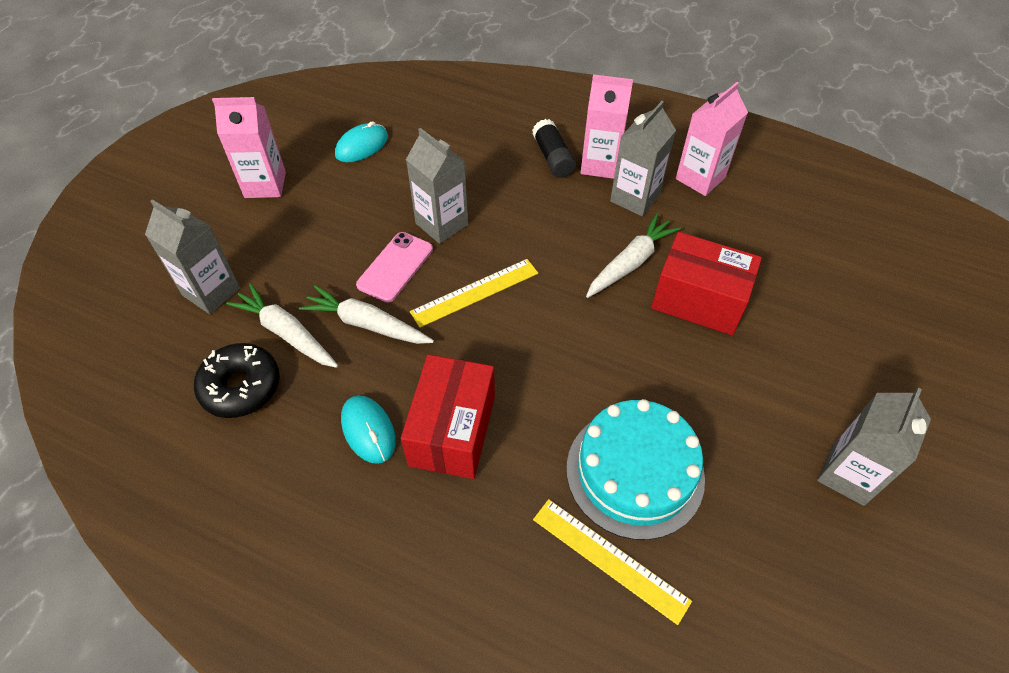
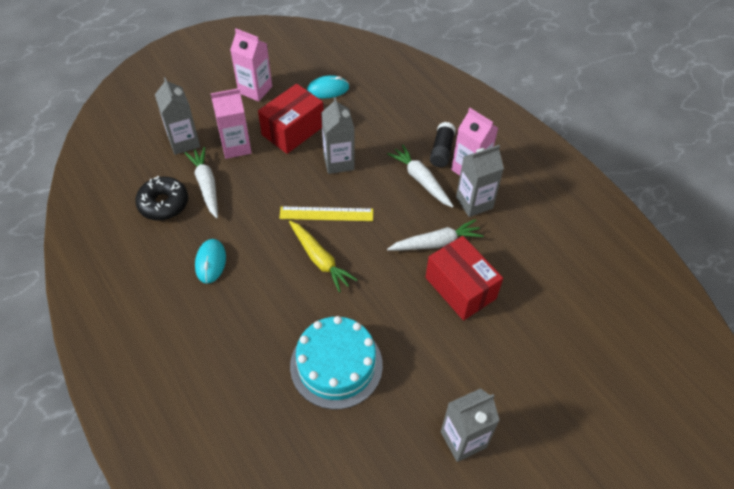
camera: 30 degrees right, 0 degrees up
white carrot [299,285,434,344] -> white carrot moved to [387,145,454,208]
pink phone [356,232,433,302] -> none
red box [401,354,495,479] -> red box moved to [258,84,323,154]
yellow ruler [533,499,692,625] -> none
pink carton [676,82,748,196] -> pink carton moved to [211,88,252,159]
none -> yellow carrot [289,221,357,293]

